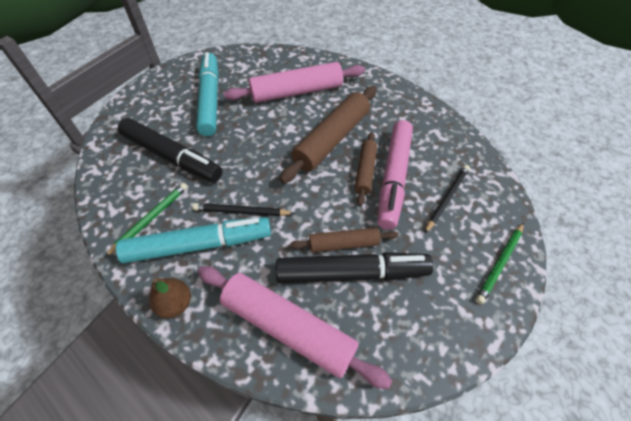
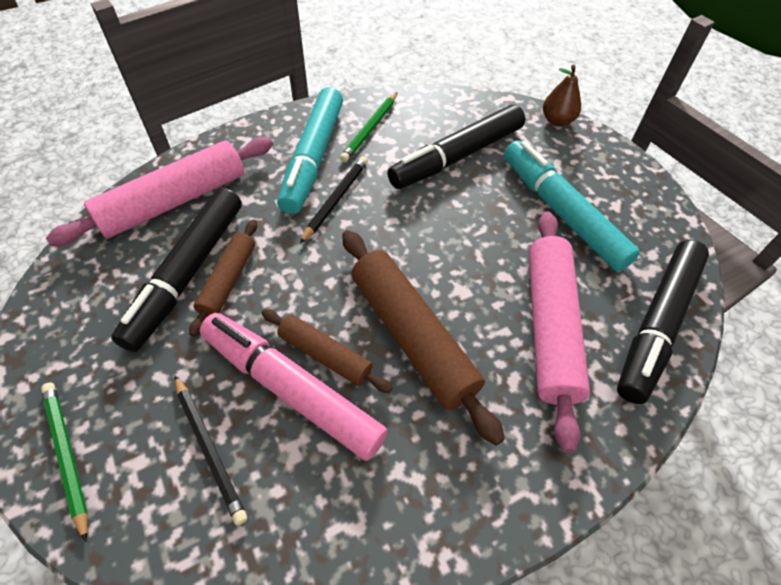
camera: 110 degrees right, 0 degrees up
green pencil [105,183,188,257] -> green pencil turned 60 degrees clockwise [340,93,397,162]
brown pear [149,278,191,318] -> brown pear moved to [543,65,581,127]
turquoise marker [196,52,219,136] -> turquoise marker turned 135 degrees counterclockwise [504,140,640,272]
none -> black marker [617,240,709,404]

